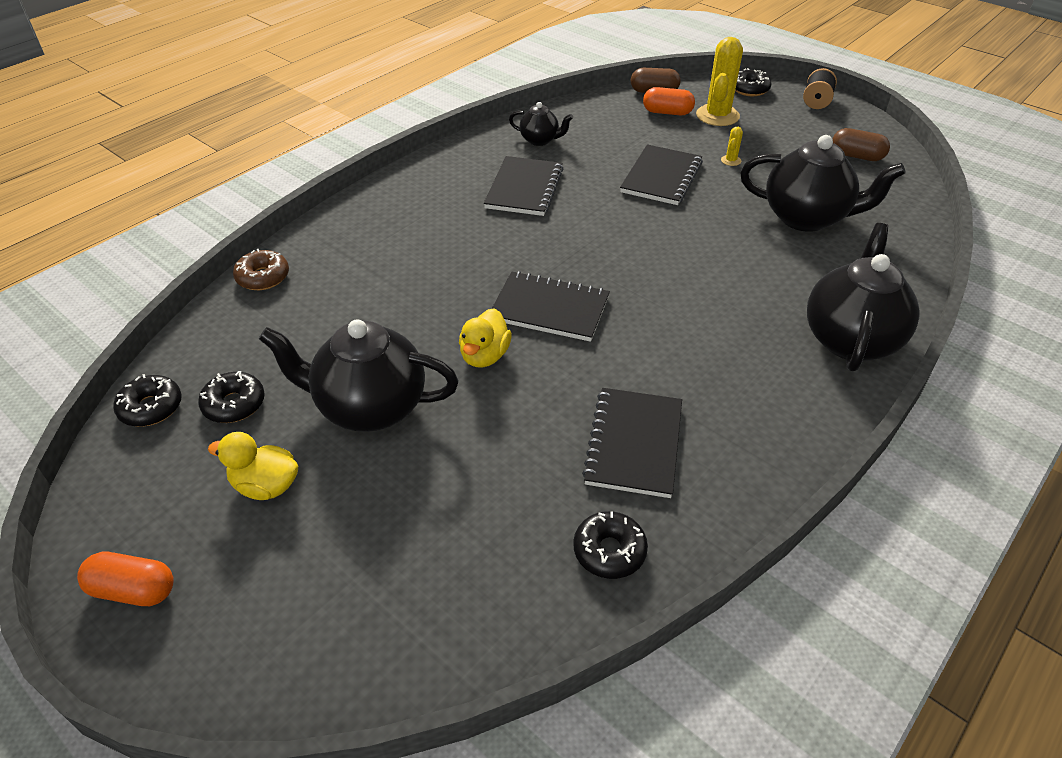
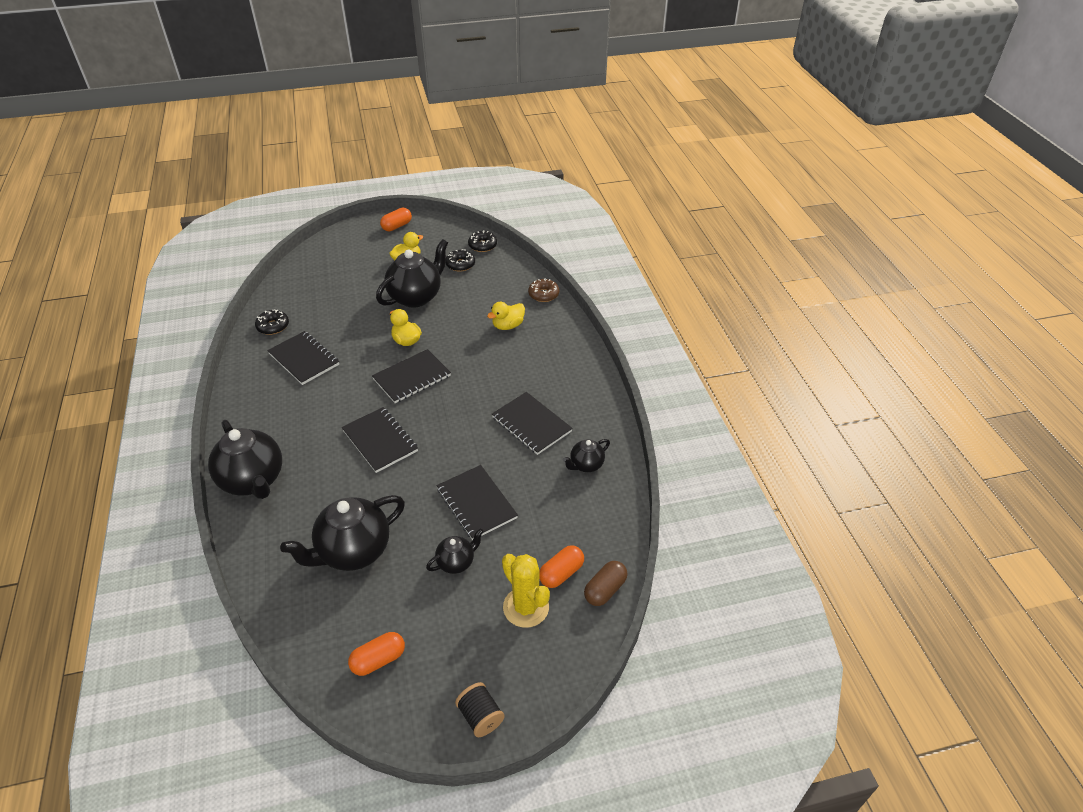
camera: 125 degrees right, 0 degrees up
yellow cactus [721,127,743,166] -> black teapot [426,528,484,574]
black donut [735,68,771,96] -> none
brown capsule [832,128,890,161] -> orange capsule [348,632,405,676]
none -> black notebook [342,407,418,473]
none -> yellow duck [487,302,525,330]

